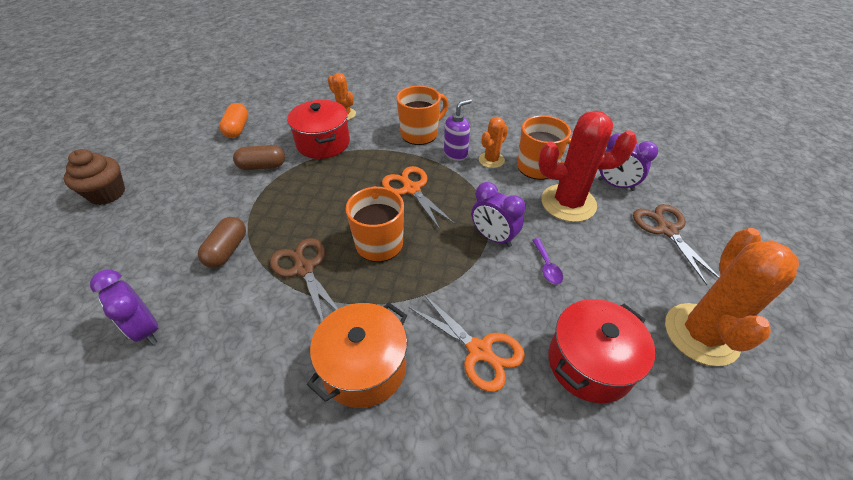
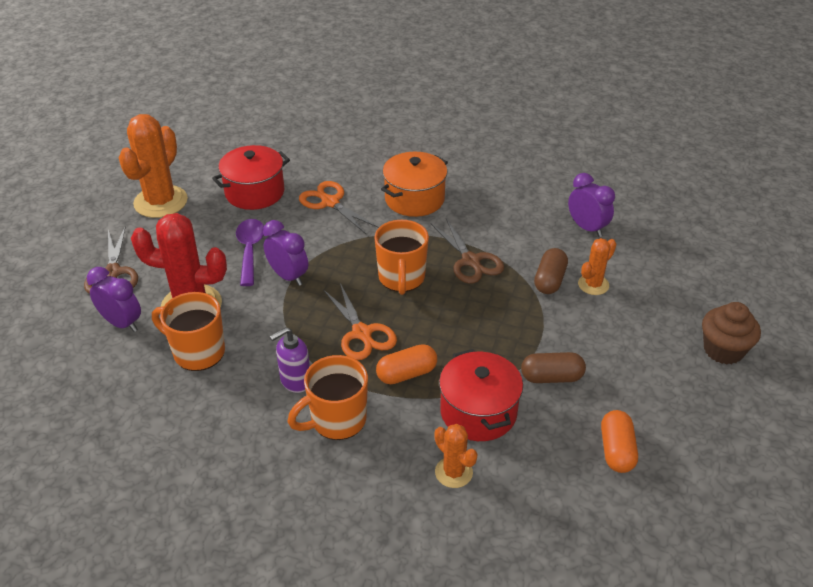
camera: 175 degrees left, 5 degrees down
orange cactus [479,117,508,168] -> orange cactus moved to [578,238,616,295]
purple spoon [532,238,563,284] -> purple spoon [236,219,264,286], size x1.68
none -> orange capsule [376,344,437,384]

